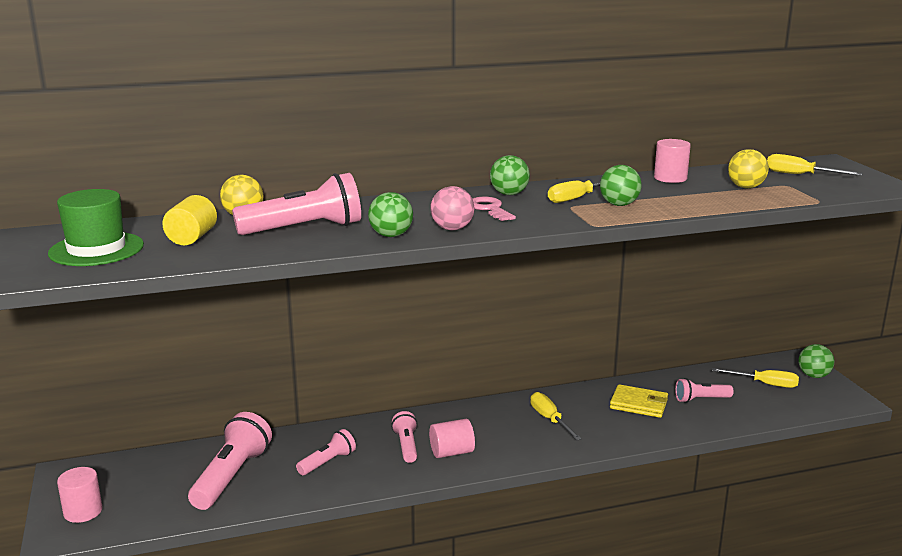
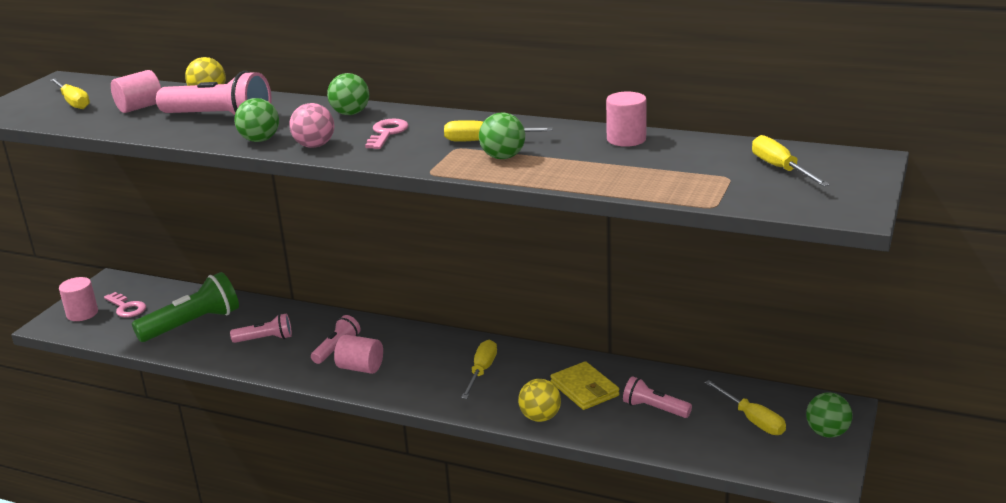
camera: 40 degrees right, 5 degrees up
green hat [48,189,144,266] -> yellow screwdriver [50,79,90,109]
yellow cylinder [162,195,217,245] -> pink cylinder [111,70,161,113]
pink flashlight [188,412,272,510] -> green flashlight [132,272,239,342]
green ball [490,155,530,195] -> green ball moved to [327,73,369,115]
yellow ball [728,149,769,188] -> yellow ball moved to [518,379,561,422]
none -> pink key [104,292,146,318]

